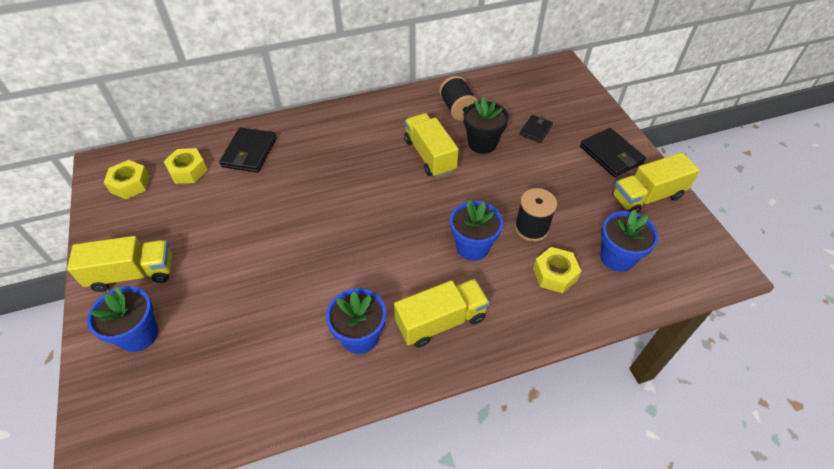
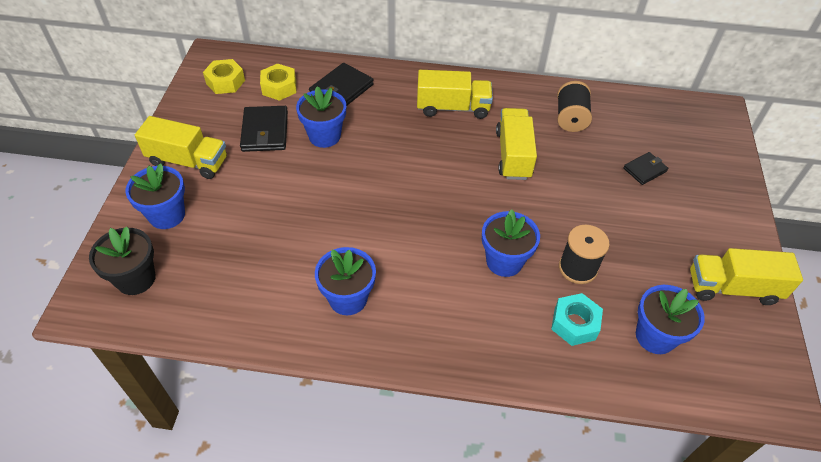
camera: 25 degrees right, 0 degrees up
yellow truck [394,279,490,348] -> yellow truck moved to [417,70,493,119]
black flower pot [464,97,509,154] -> black flower pot moved to [89,227,156,295]
yellow nut [533,247,581,293] -> turquoise nut [551,293,603,346]
black wallet [580,128,646,177] -> black wallet moved to [240,106,288,152]
none -> blue flower pot [296,86,346,148]

